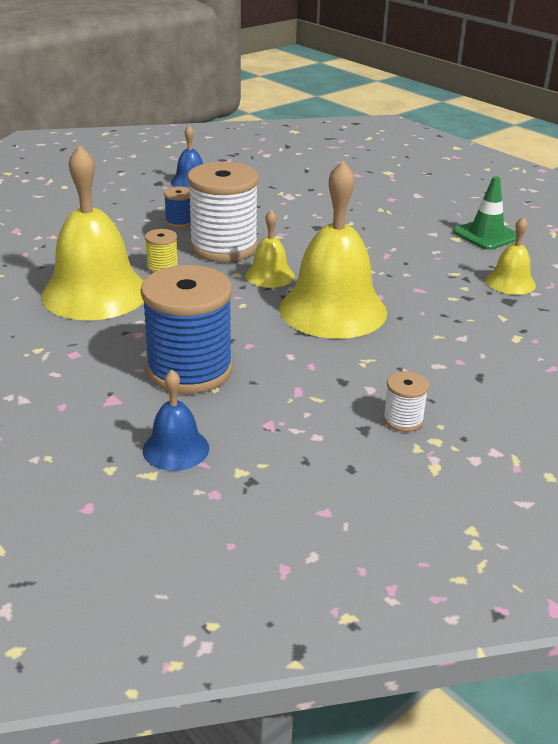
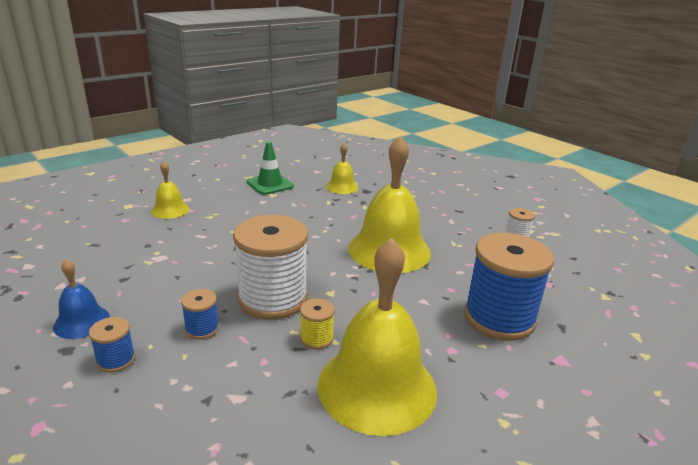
camera: 90 degrees left, 5 degrees down
blue bell [143,370,209,471] -> none
yellow bell [245,210,295,288] -> yellow bell moved to [151,161,189,219]
none -> blue spool [89,317,135,373]

